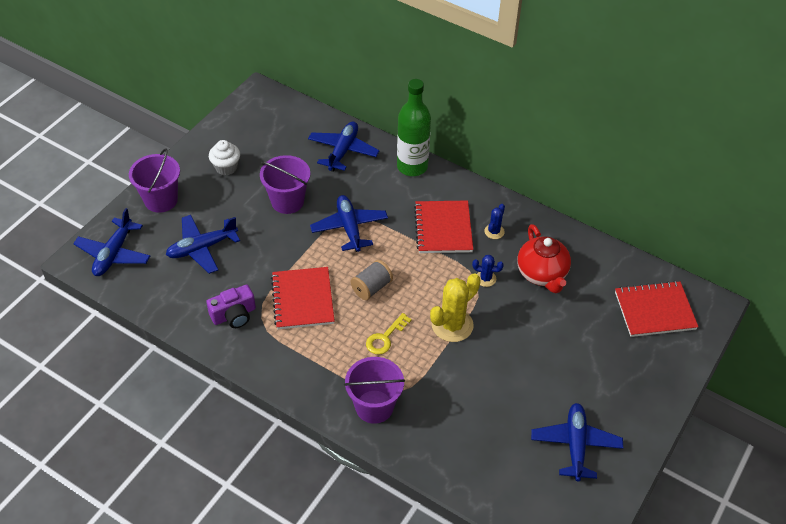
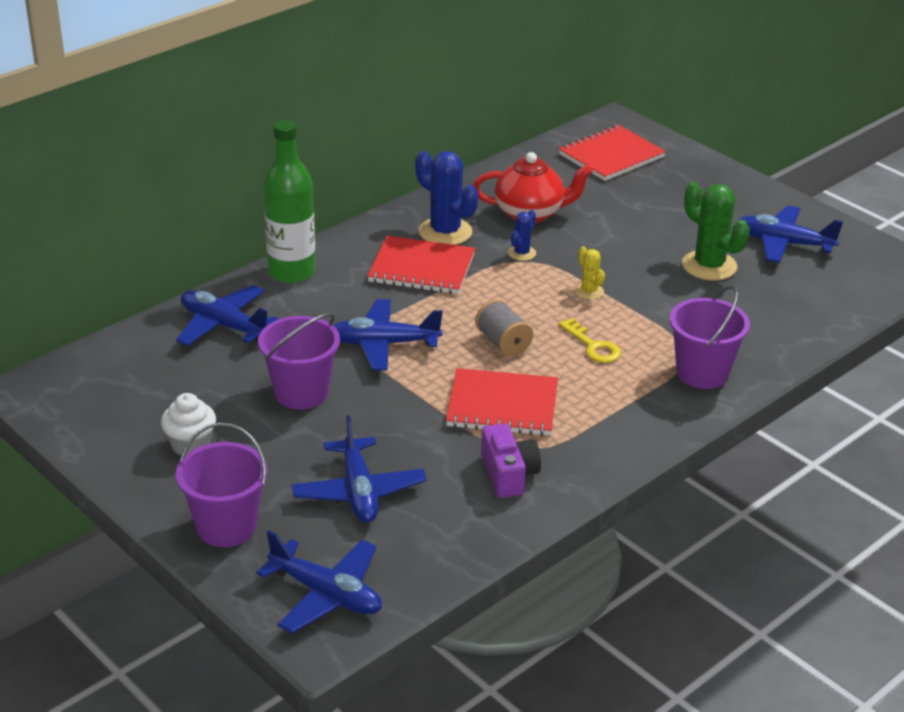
camera: 75 degrees left, 15 degrees down
yellow cactus [430,273,481,342] -> yellow cactus [575,246,605,300], size x0.52
blue cactus [484,204,505,239] -> blue cactus [415,151,478,245], size x1.93
red notebook [615,281,699,337] -> red notebook turned 45 degrees clockwise [559,125,666,181]
none -> green cactus [682,182,750,281]

